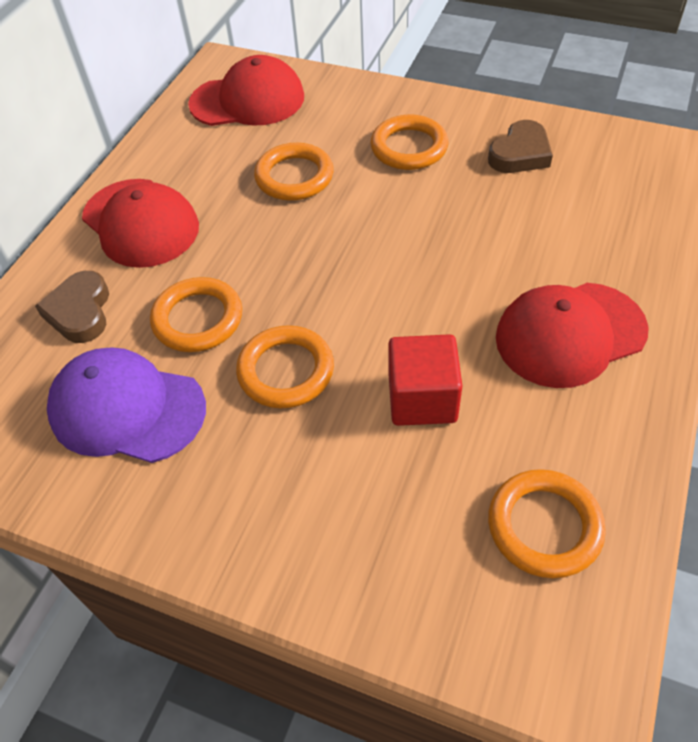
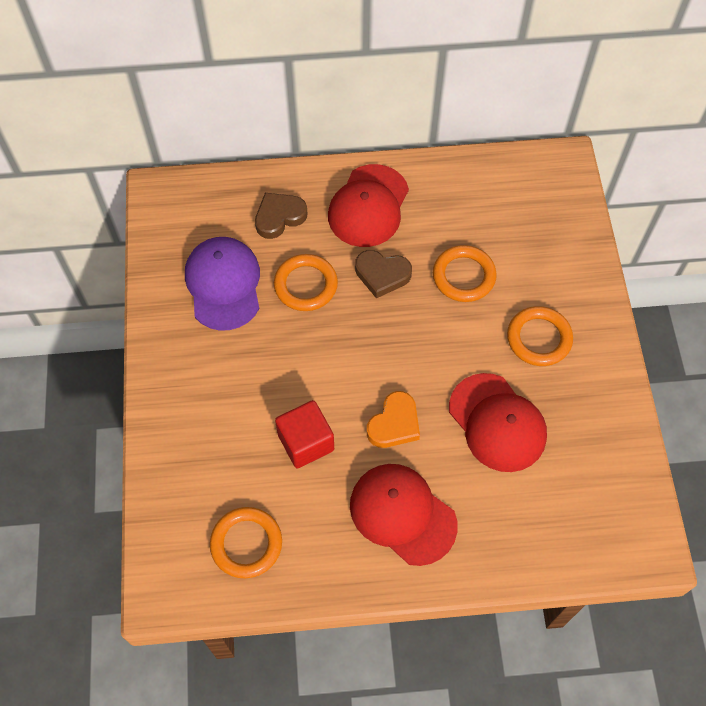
camera: 60 degrees right, 10 degrees up
red cap [188,55,304,126] -> red cap moved to [449,373,547,472]
orange ring [236,325,334,408] -> none
brown heart [488,120,553,173] -> brown heart moved to [355,250,412,298]
none -> orange heart [367,391,420,448]

